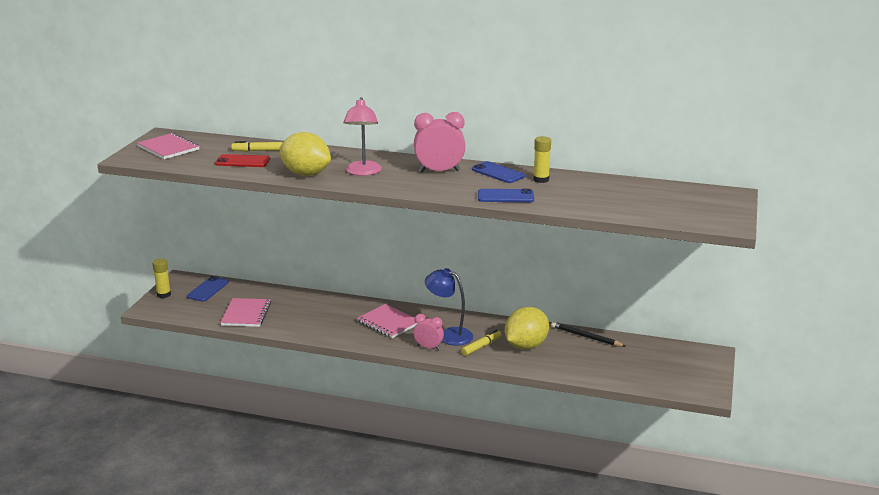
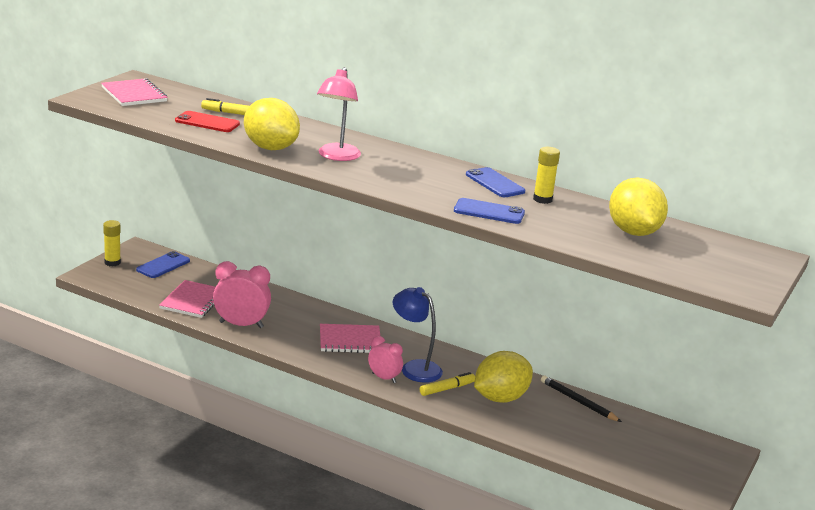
camera: 10 degrees right, 0 degrees up
pink notebook [357,304,417,338] -> pink notebook turned 60 degrees counterclockwise [320,324,380,353]
pink clock [414,112,466,172] -> pink clock moved to [213,261,271,328]
none -> yellow lemon [609,177,668,236]

